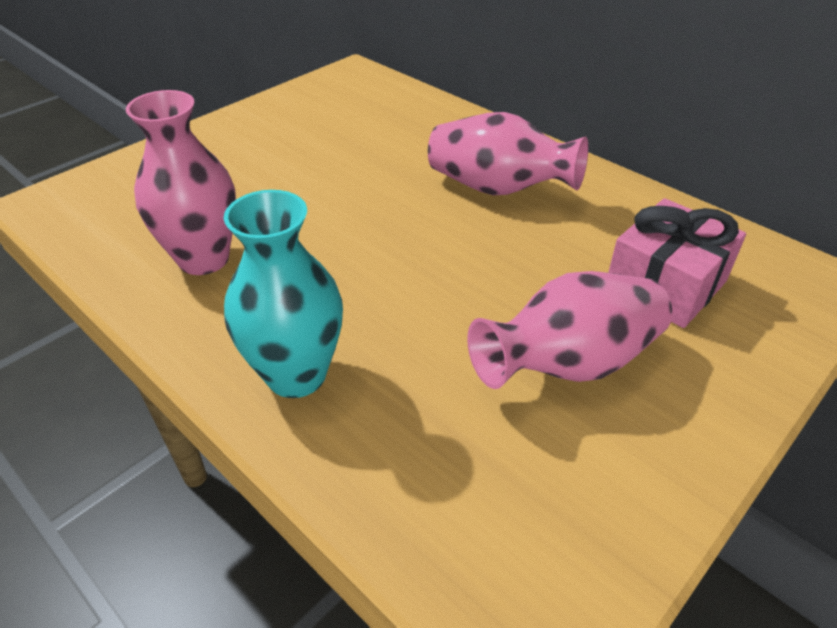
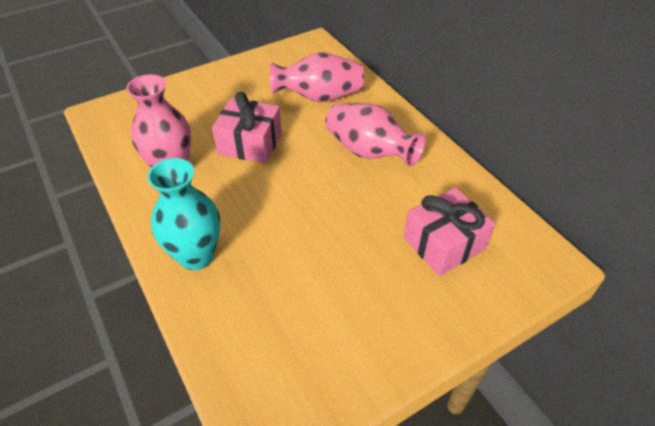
camera: 15 degrees right, 5 degrees up
pink vase [467,271,672,389] -> pink vase moved to [270,52,364,102]
none -> pink gift [212,92,282,163]

